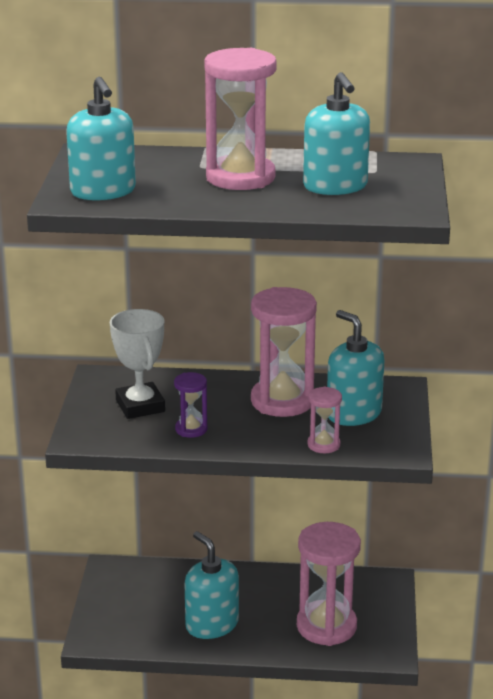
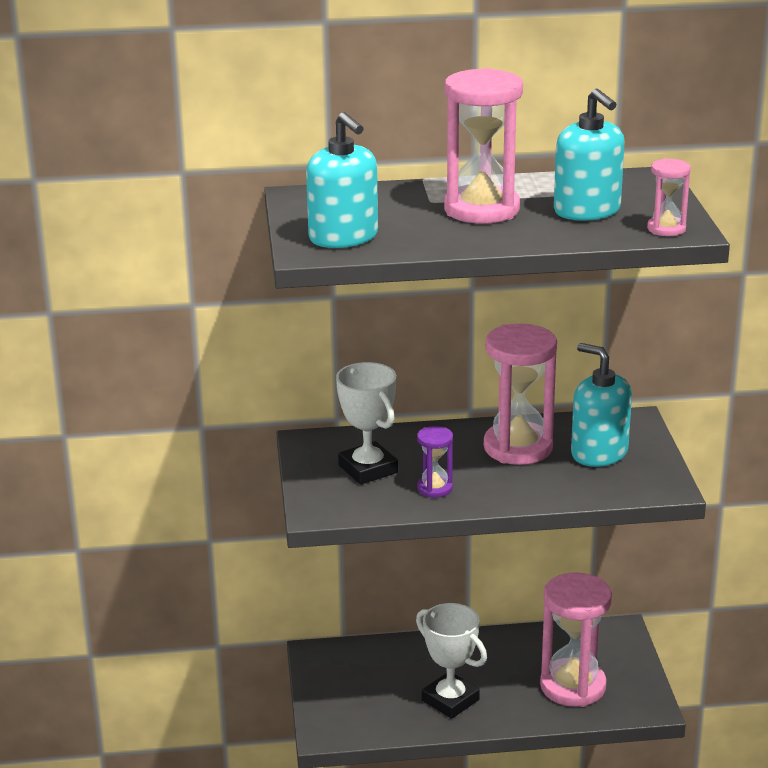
camera: 10 degrees left, 0 degrees up
turquoise soap dispenser [184,531,239,639] -> white trophy [416,603,487,719]
pink hourglass [307,386,342,453] -> pink hourglass moved to [647,158,691,236]

